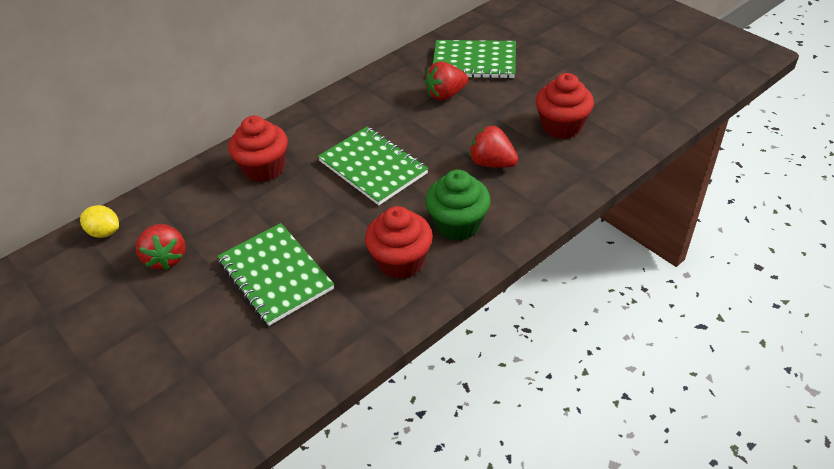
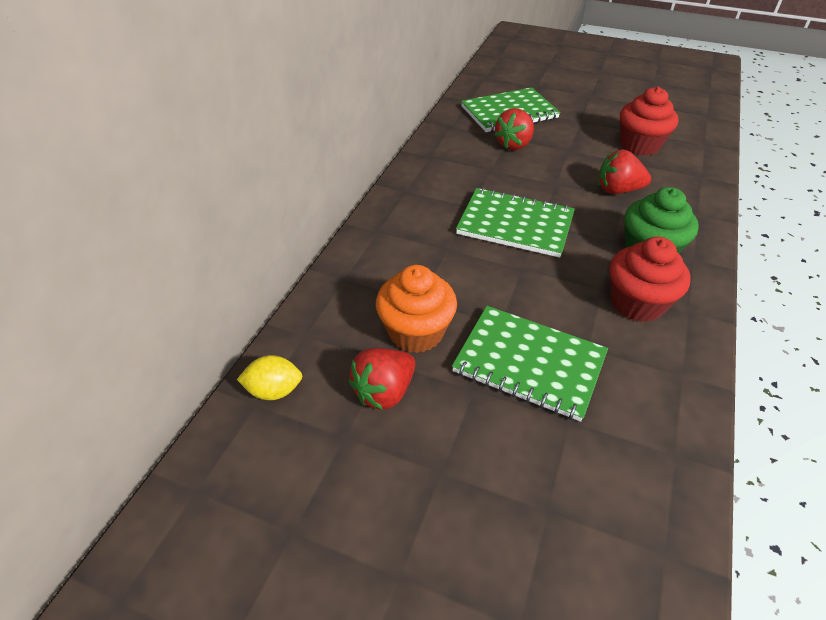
camera: 30 degrees left, 0 degrees up
red strawberry [136,224,186,270] -> red strawberry turned 90 degrees clockwise [349,348,415,410]
red cupcake [229,116,288,182] -> none
none -> orange cupcake [376,265,457,353]

